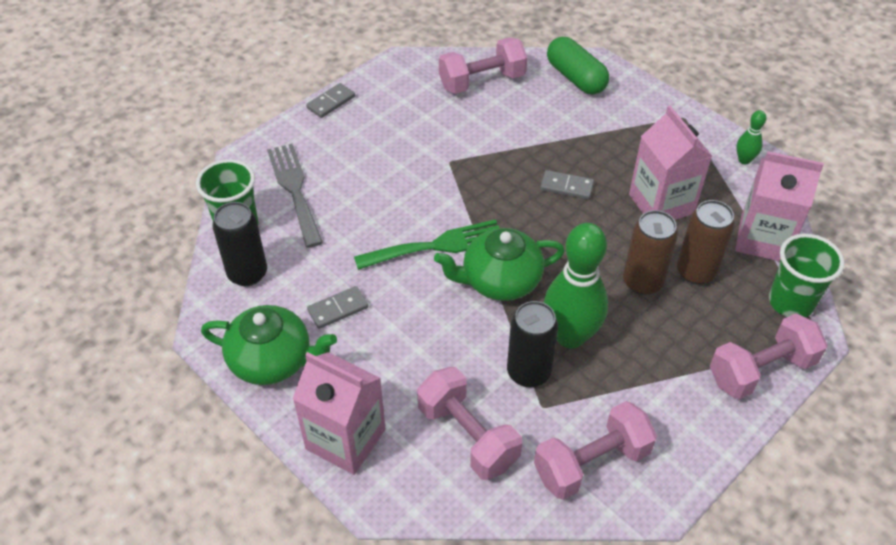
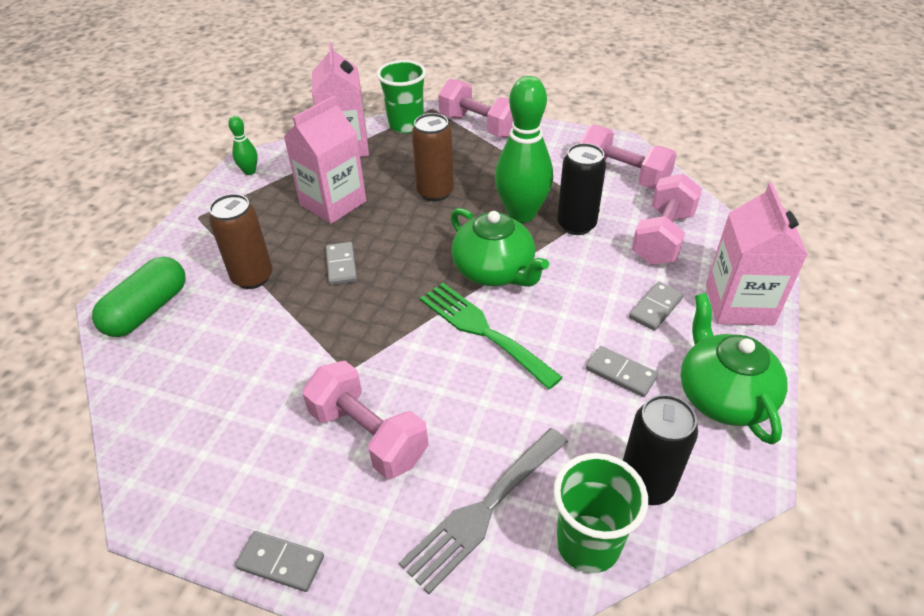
camera: 115 degrees left, 5 degrees down
pink dumbbell [439,37,528,94] -> pink dumbbell moved to [303,361,428,479]
brown can [677,200,735,285] -> brown can moved to [209,194,272,289]
none -> grey domino [629,282,684,331]

